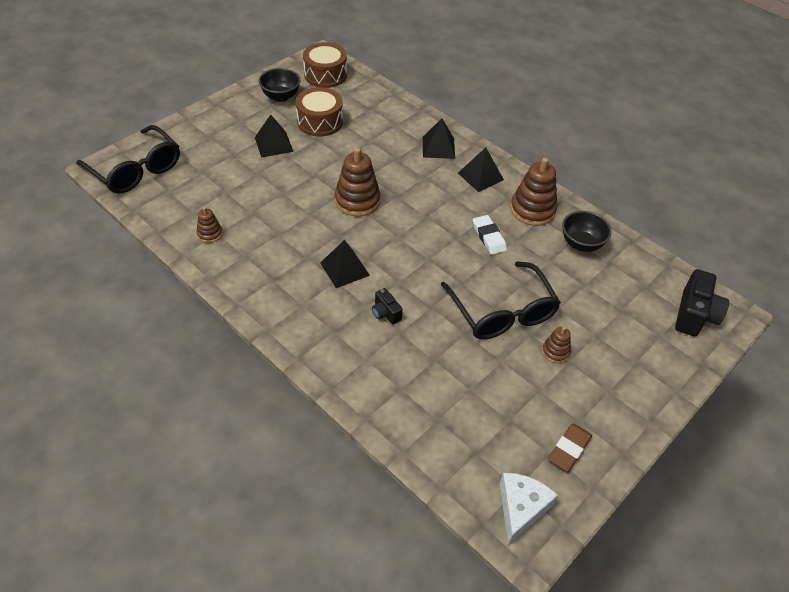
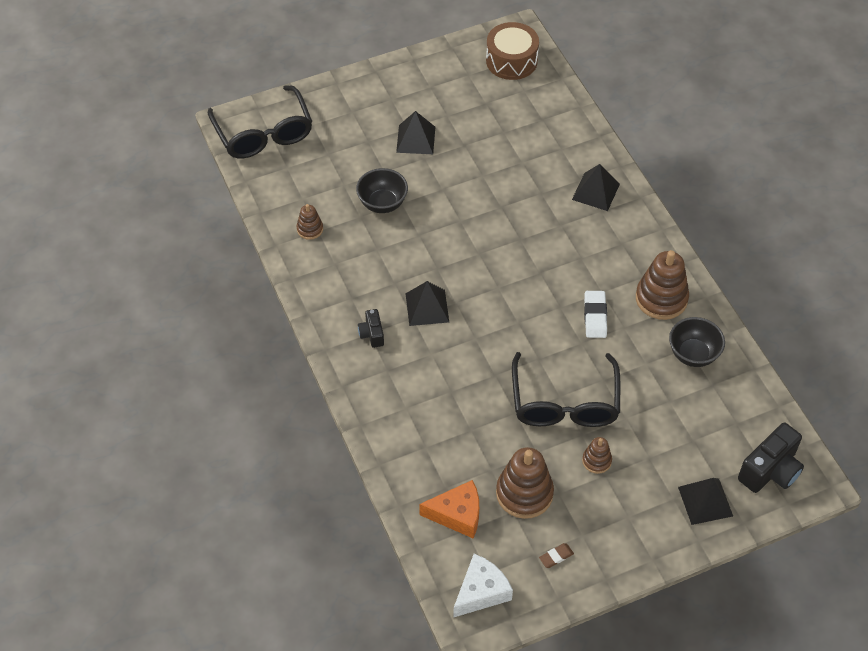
camera: 25 degrees right, 5 degrees up
black bowl [259,68,300,102] -> black bowl moved to [356,168,408,213]
brown drum [296,87,343,137] -> none
brown stacking toy [335,147,380,216] -> brown stacking toy moved to [496,447,554,519]
black camera [372,288,403,324] -> black camera moved to [358,309,384,348]
black pyramid [458,147,504,192] -> black pyramid moved to [678,478,733,525]
brown eraser [548,423,592,472] -> brown eraser [539,543,574,568], size x0.60
none -> orange cheese [419,480,479,538]

